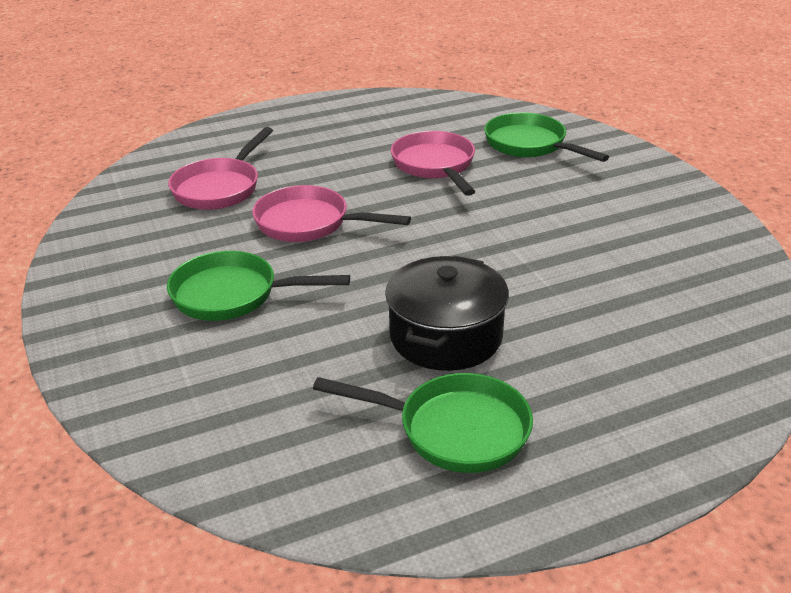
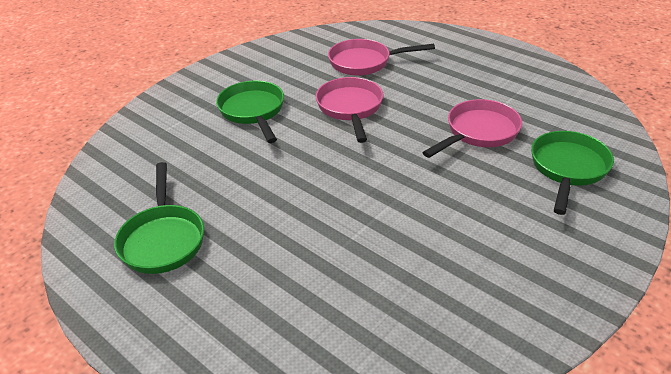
camera: 65 degrees right, 5 degrees up
black pot [385,256,509,371] -> none

